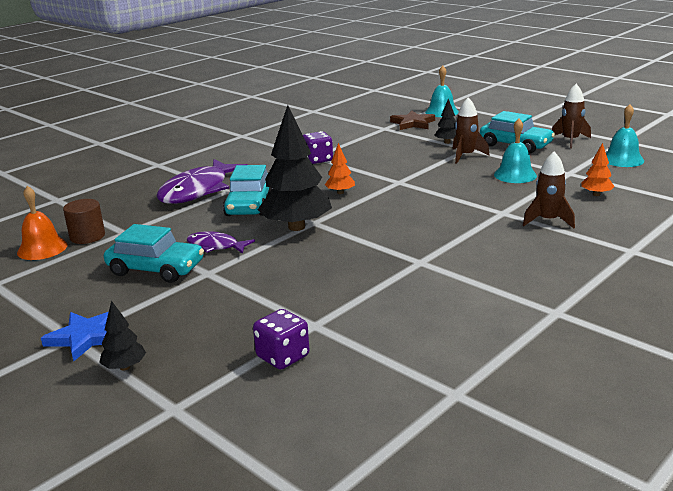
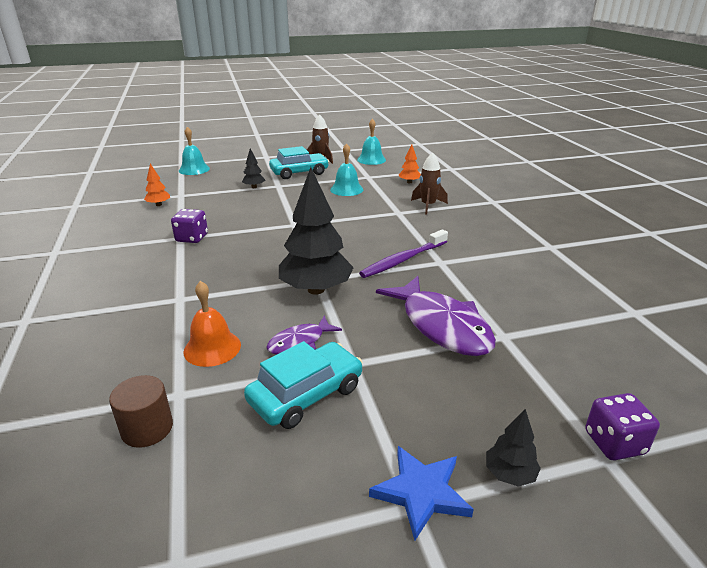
camera: 60 degrees left, 5 degrees up
orange bell [17,186,68,260] -> orange bell moved to [183,281,241,367]
purple fish [156,159,248,204] -> purple fish moved to [376,276,496,356]
turquoise car [223,165,272,216] -> none
purple dice [253,309,309,370] -> purple dice moved to [585,393,660,460]
orange tree [325,143,355,194] -> orange tree moved to [144,164,170,206]
brown star [390,111,435,130] -> none
brown rocket [452,97,490,164] -> none
none -> purple toothbrush [359,229,448,278]

